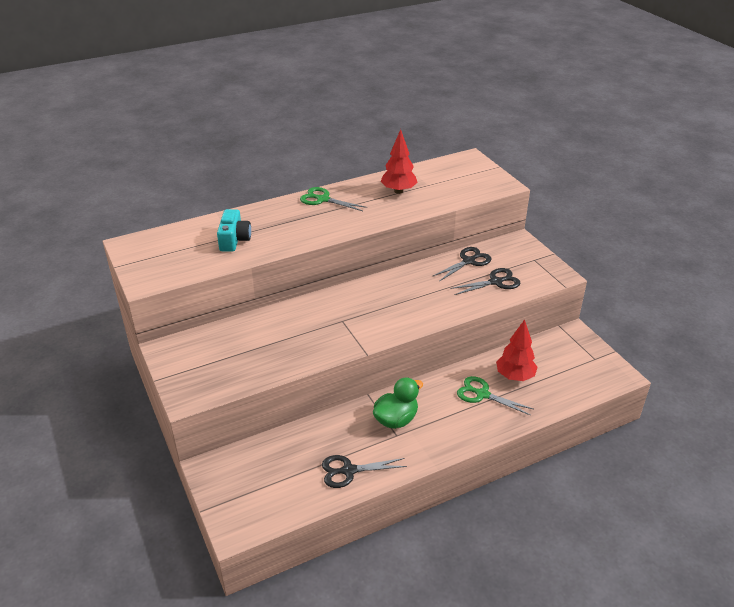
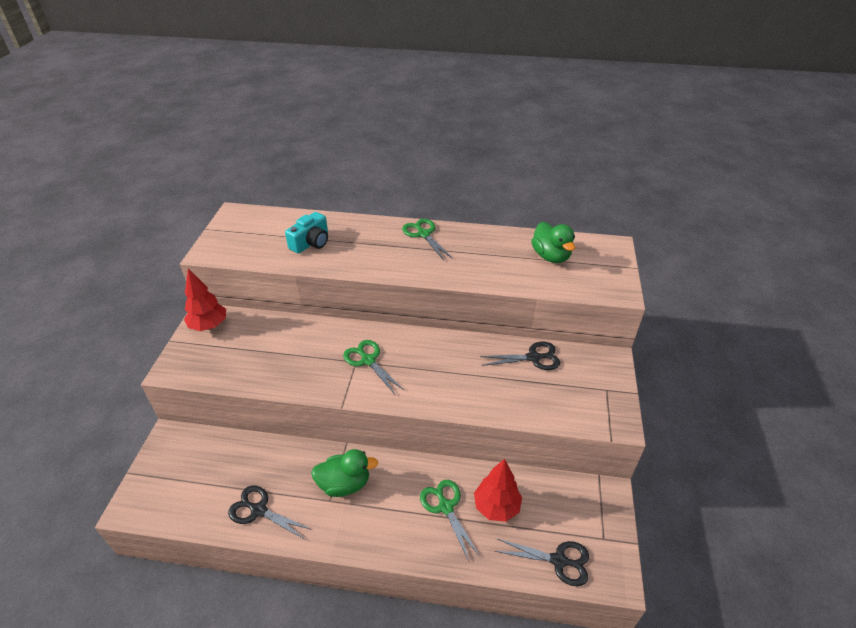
camera: 35 degrees right, 5 degrees up
red tree [380,129,418,194] -> red tree moved to [184,268,226,331]
black scissors [450,268,520,295] -> black scissors moved to [495,539,589,586]
none -> green scissors [343,340,405,396]
none -> green duck [531,222,575,263]

